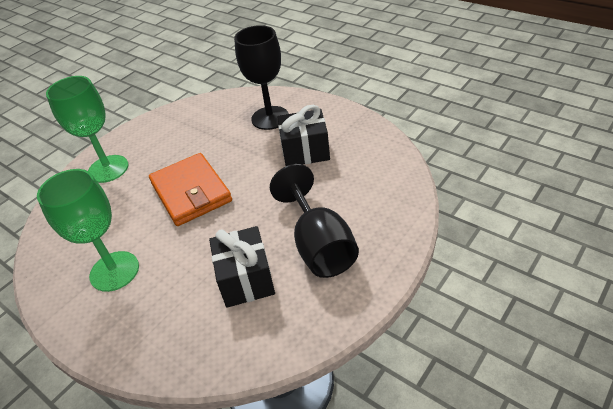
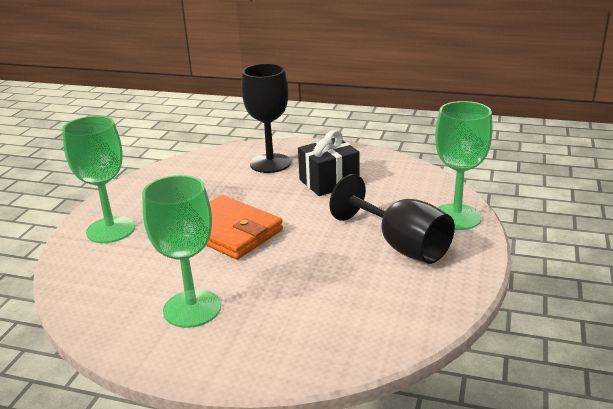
camera: 25 degrees left, 15 degrees down
black gift [209,226,275,308] -> none
none -> green goblet [435,101,493,230]

